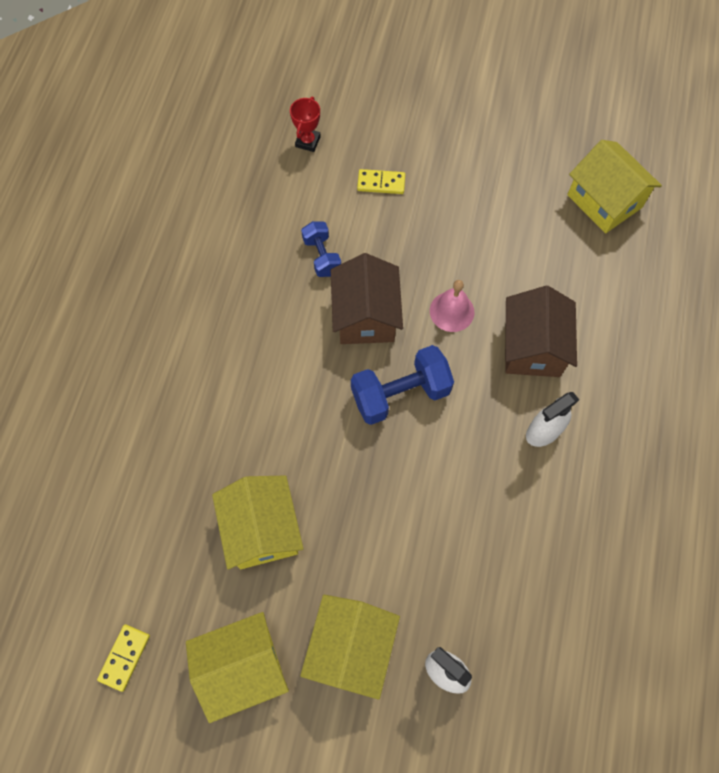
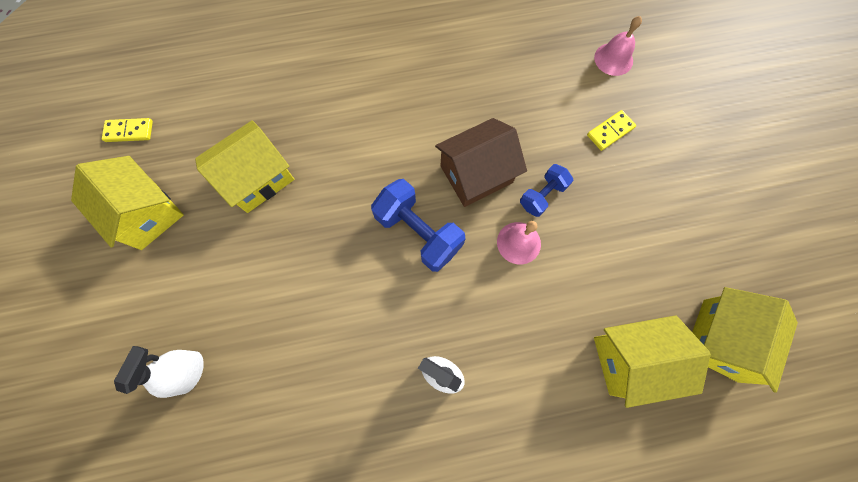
camera: 65 degrees right, 5 degrees up
red trophy [290,97,321,152] -> pink bell [594,16,642,76]
yellow house [300,595,400,700] -> yellow house moved to [594,315,711,408]
blue dumbbell [301,221,341,277] -> blue dumbbell moved to [520,164,573,217]
yellow domino [357,169,405,194] -> yellow domino turned 75 degrees clockwise [587,110,636,151]
brown house [505,286,577,377] -> none

